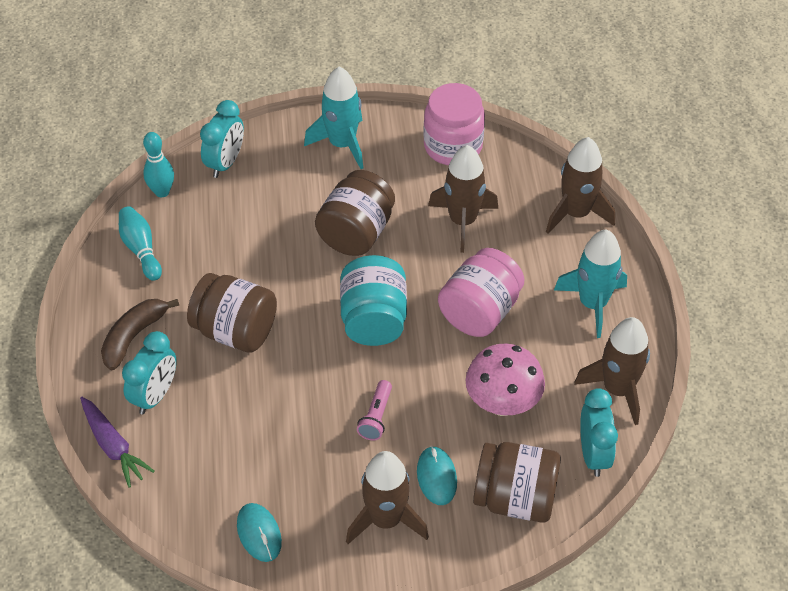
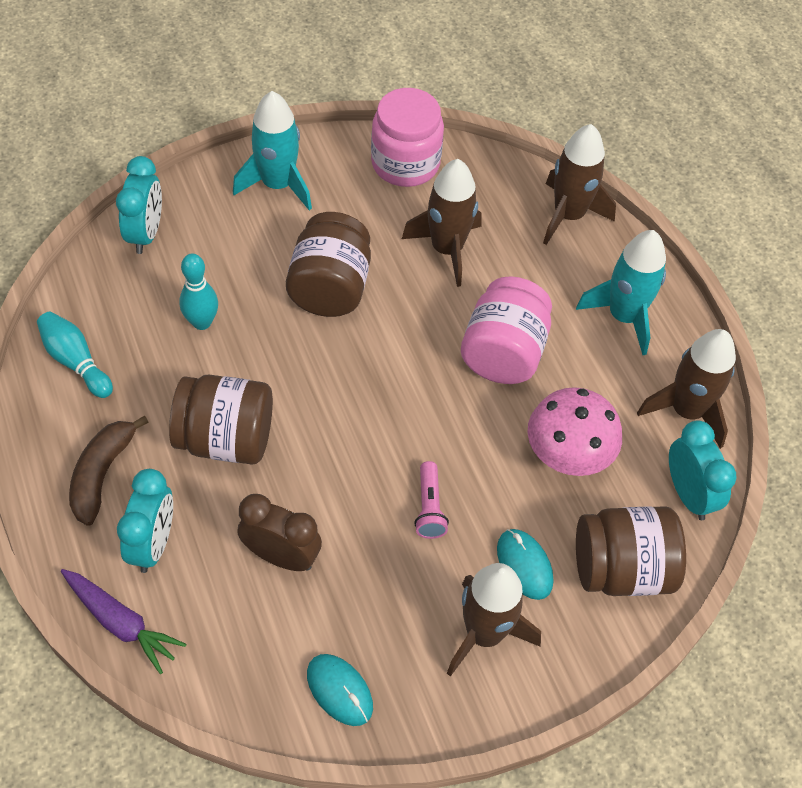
camera: 20 degrees left, 5 degrees up
turquoise bowling pin [143,132,174,197] -> turquoise bowling pin moved to [179,254,218,330]
turquoise jar [340,255,407,346] -> none
none -> brown clock [237,494,322,571]

